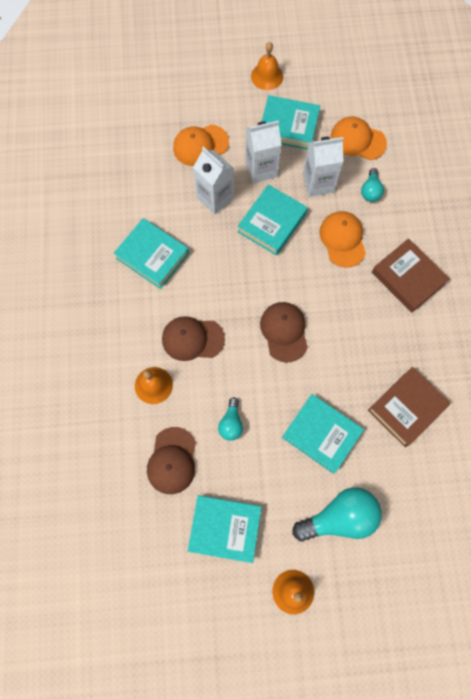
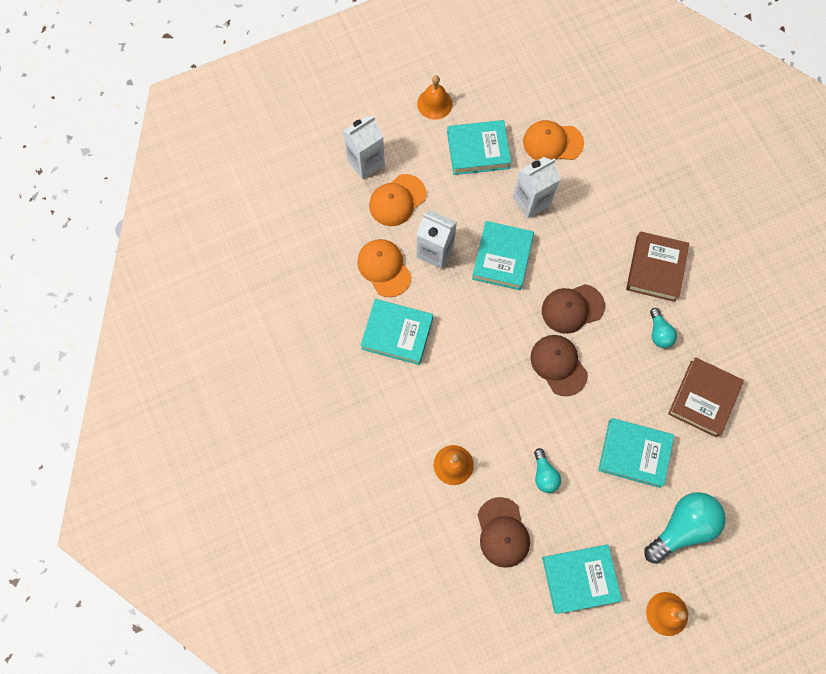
camera: 20 degrees left, 0 degrees up
brown cap [162,316,225,361] -> brown cap moved to [542,284,605,334]
white carton [245,120,282,183] -> white carton moved to [343,116,385,179]
orange cap [319,211,366,268] -> orange cap moved to [357,239,412,297]
turquoise light bulb [361,168,384,202] -> turquoise light bulb moved to [650,308,677,348]
brown book [372,238,450,313] -> brown book turned 75 degrees clockwise [626,232,689,302]

